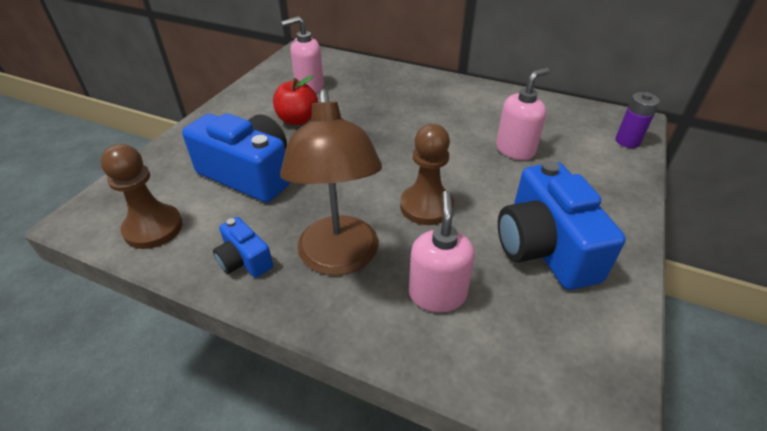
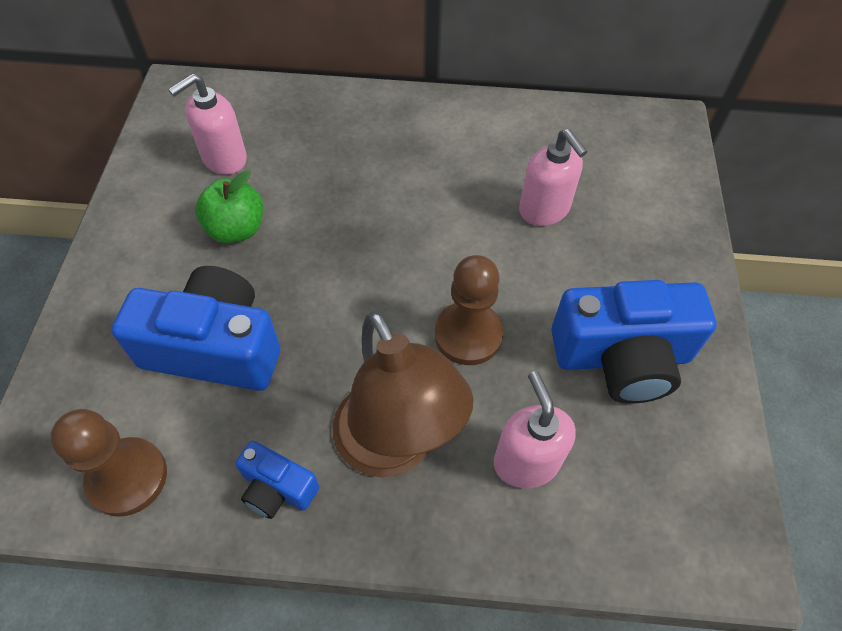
camera: 20 degrees left, 15 degrees up
red apple [273,75,318,125] -> green apple [195,170,263,243]
pink soap dispenser [496,68,549,160] -> pink soap dispenser turned 120 degrees clockwise [519,129,587,226]
blue camera [498,161,626,290] -> blue camera turned 60 degrees counterclockwise [551,280,717,403]
purple battery [616,92,660,148] -> none

